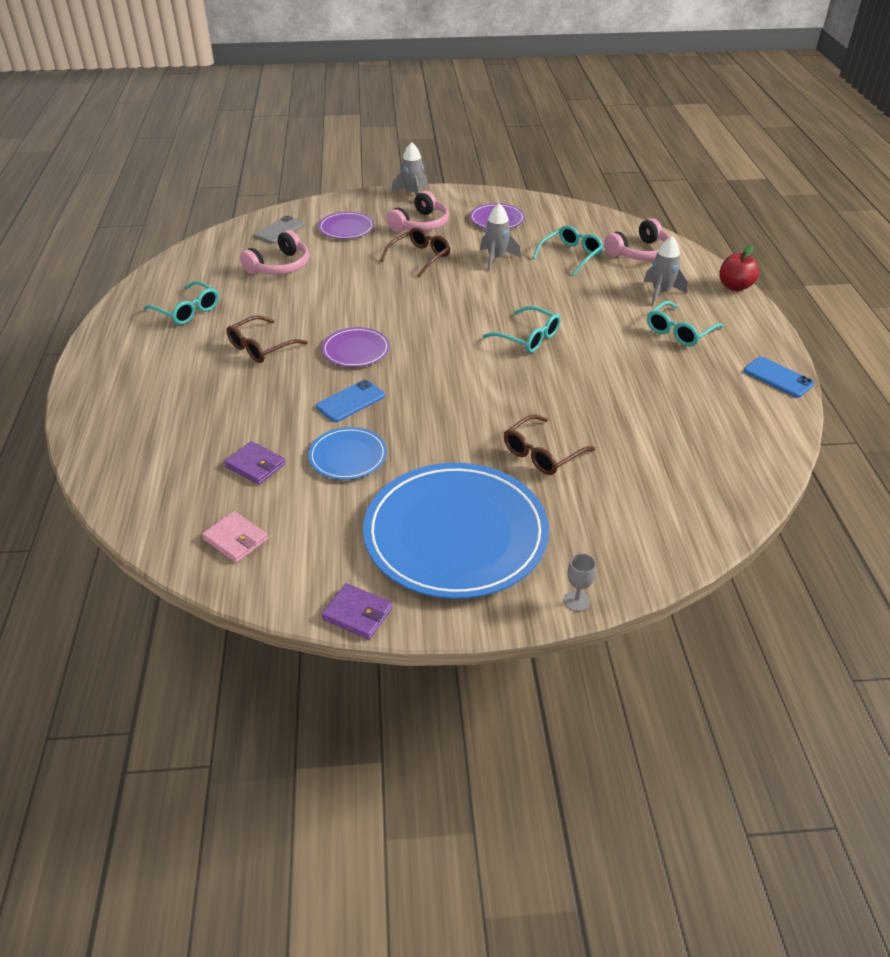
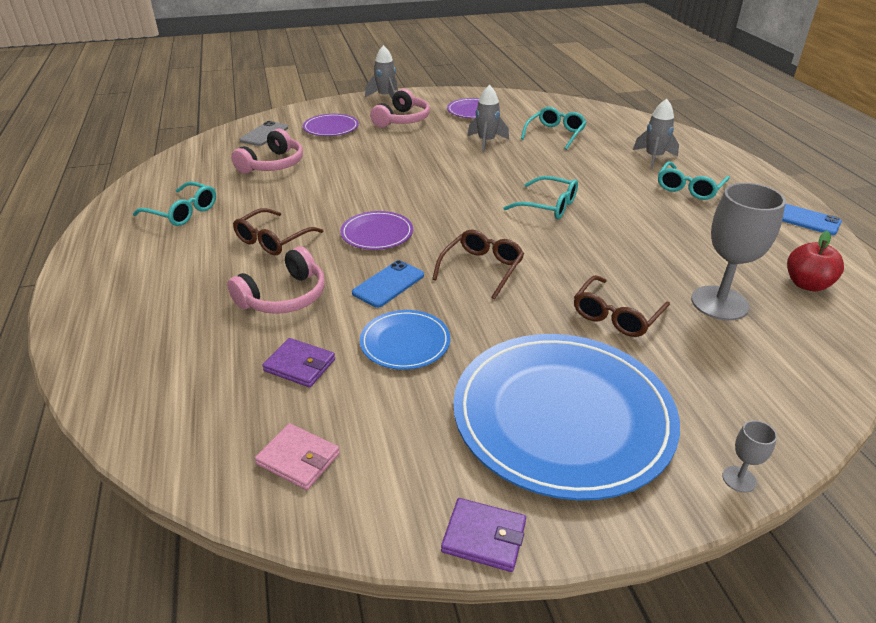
camera: 10 degrees left, 5 degrees down
brown glasses [380,227,450,277] -> brown glasses moved to [432,230,524,300]
pink headphones [604,218,670,260] -> pink headphones moved to [227,247,325,314]
red apple [720,245,759,291] -> red apple moved to [787,231,844,291]
none -> grey goblet [691,183,786,320]

